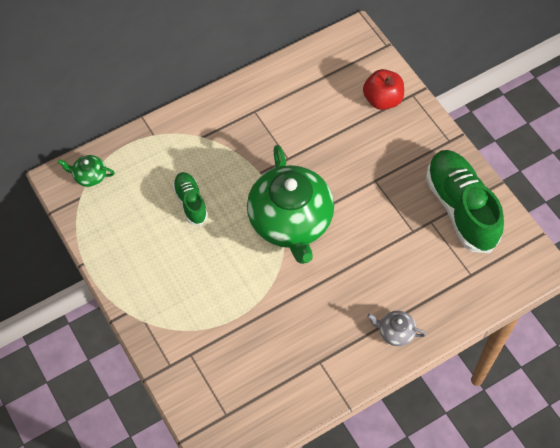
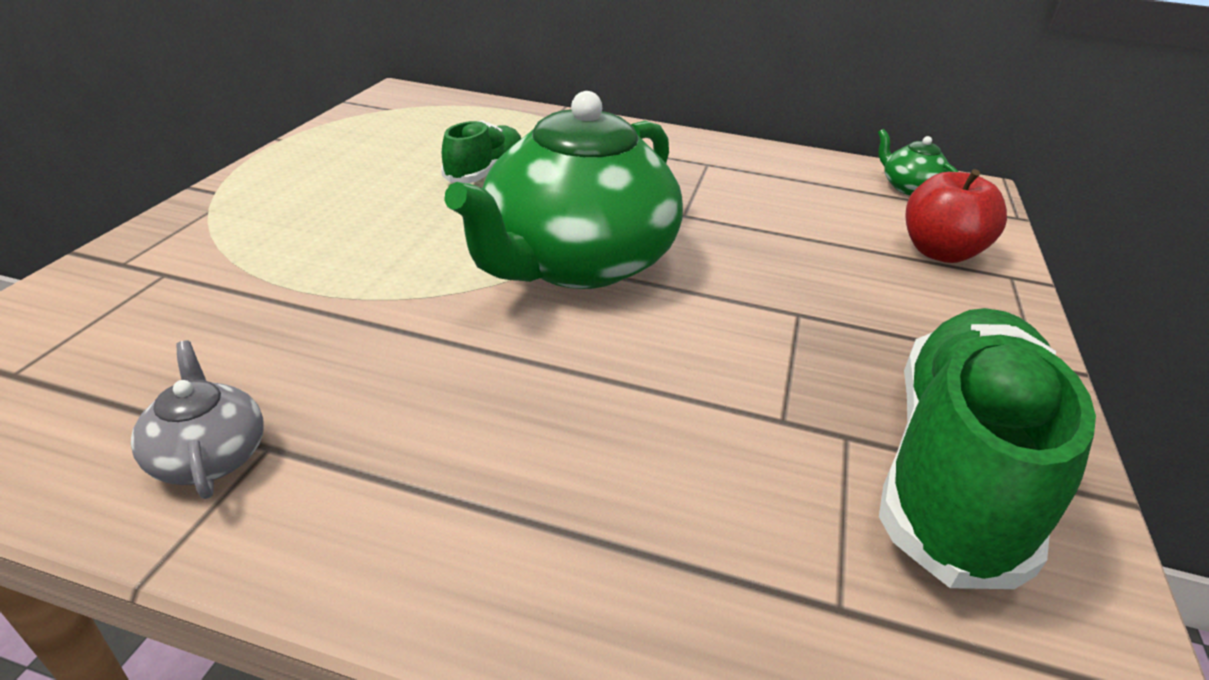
camera: 45 degrees right, 25 degrees down
green teapot [58,155,115,187] -> green teapot moved to [878,129,958,195]
grey teapot [367,311,426,346] -> grey teapot moved to [131,341,264,499]

